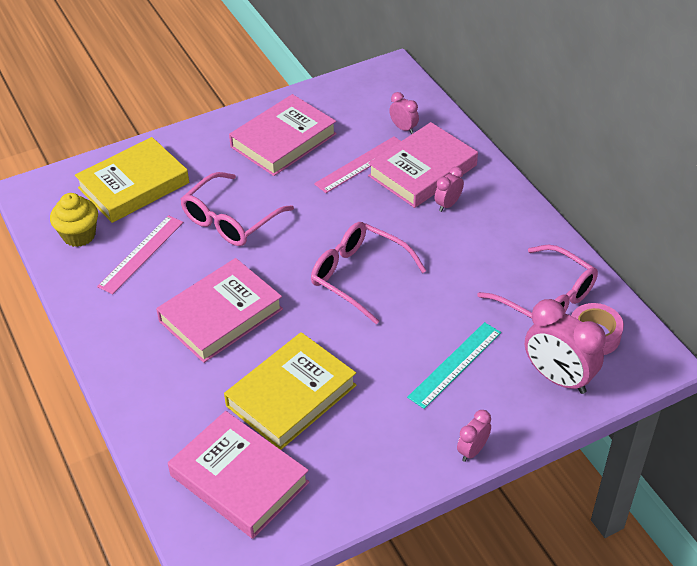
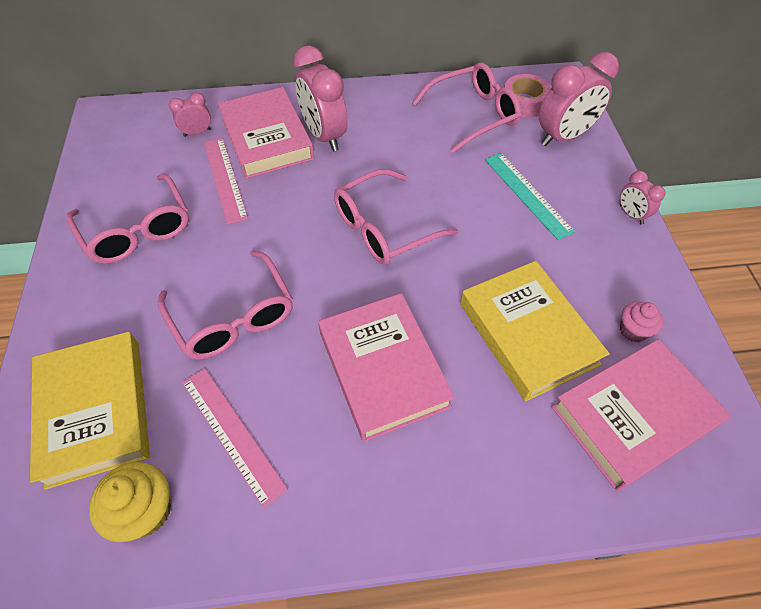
camera: 70 degrees left, 10 degrees up
pink book [229,94,337,176] -> pink glasses [67,174,189,264]
pink clock [435,167,464,212] -> pink clock [293,46,348,151], size x1.97
none -> pink cupcake [620,301,663,342]

